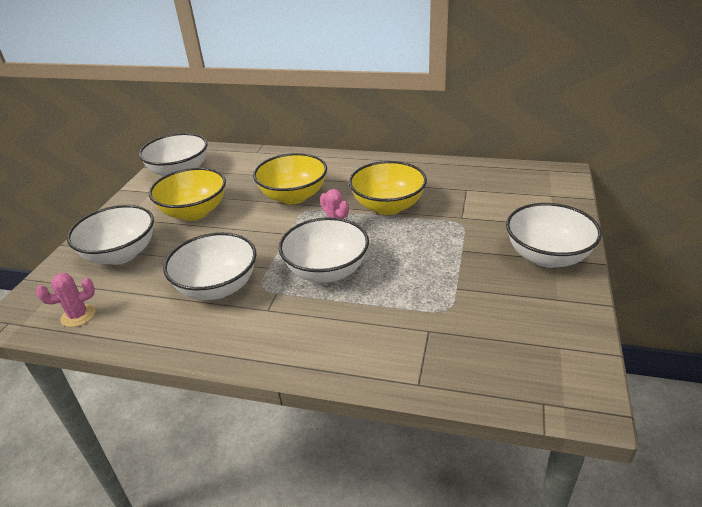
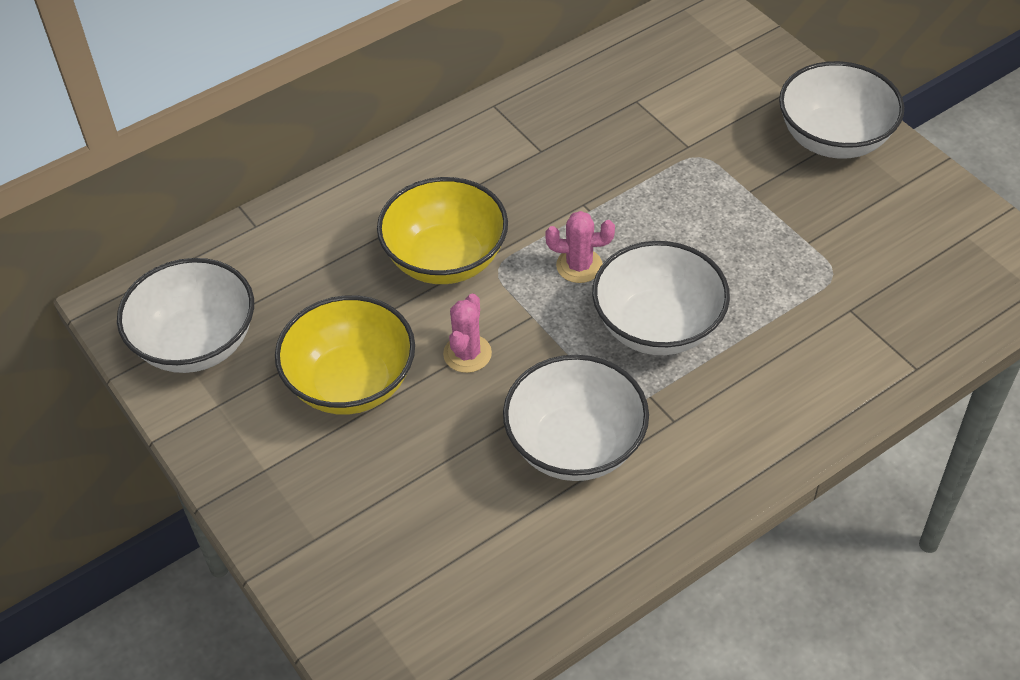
camera: 50 degrees left, 15 degrees up
pink cactus [36,273,95,327] -> pink cactus moved to [443,294,492,373]
white bowl [67,205,154,265] -> none
yellow bowl [349,161,427,215] -> none

